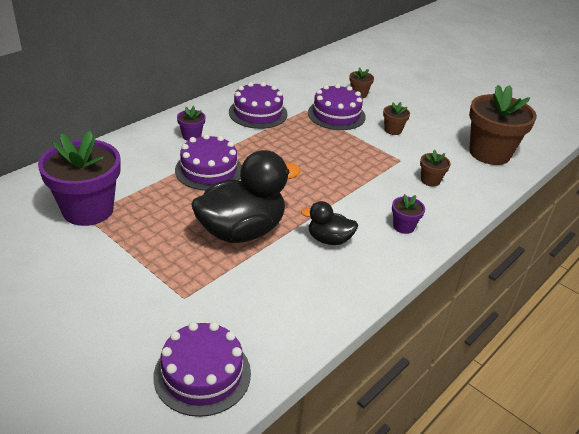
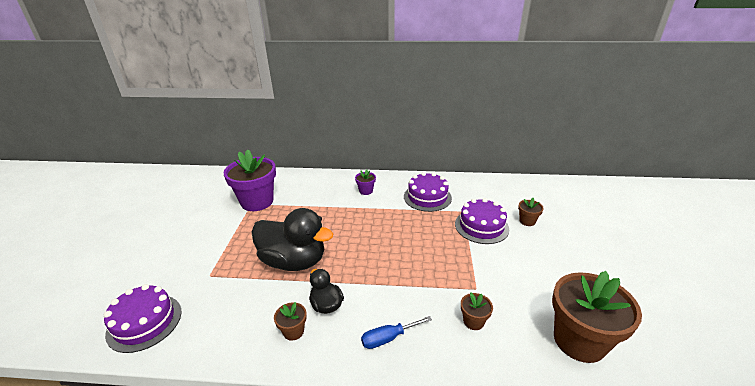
camera: 55 degrees right, 5 degrees down
purple cake [175,134,242,191] -> none
brown flower pot [383,102,410,135] -> brown flower pot moved to [274,302,307,341]
purple flower pot [392,194,425,234] -> blue screwdriver [361,316,432,349]

